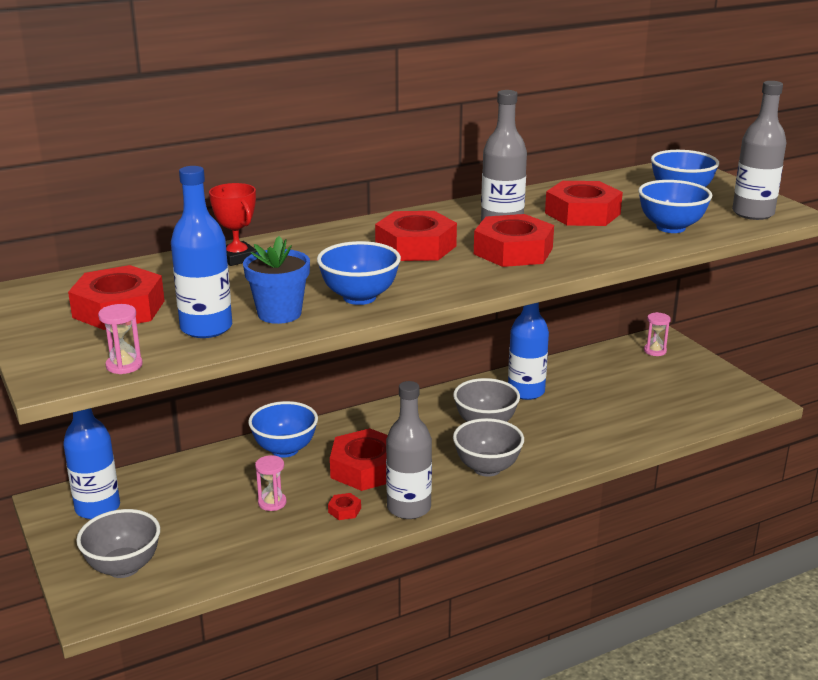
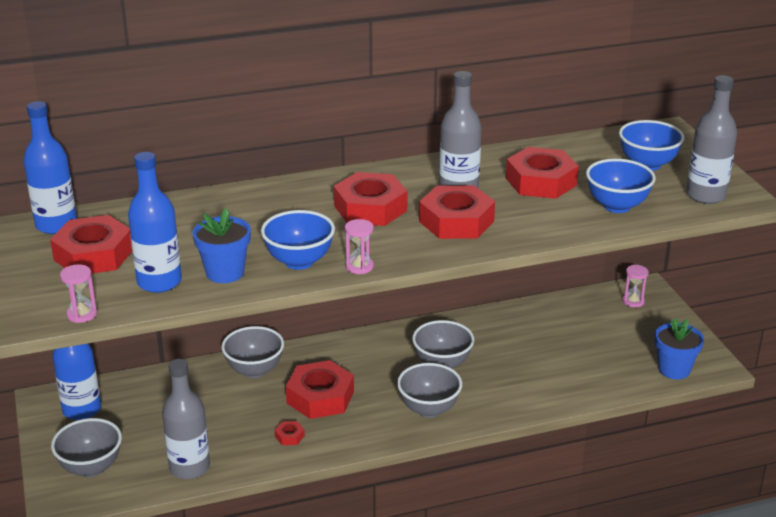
camera: 10 degrees right, 5 degrees up
red trophy [209,183,257,266] -> none
blue bowl [248,401,318,457] -> grey bowl [221,326,284,378]
pink hourglass [255,455,286,511] -> pink hourglass moved to [345,219,374,274]
grey bottle [386,381,432,519] -> grey bottle moved to [162,359,210,479]
blue bottle [508,302,549,400] -> blue bottle moved to [23,101,77,234]
none -> blue flower pot [655,318,704,380]

